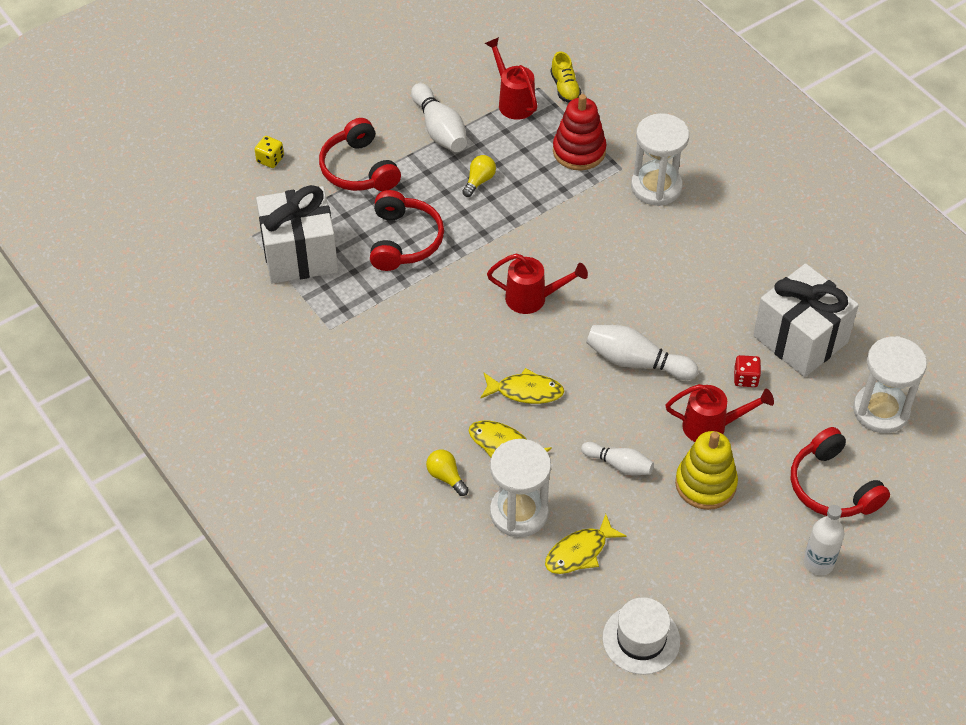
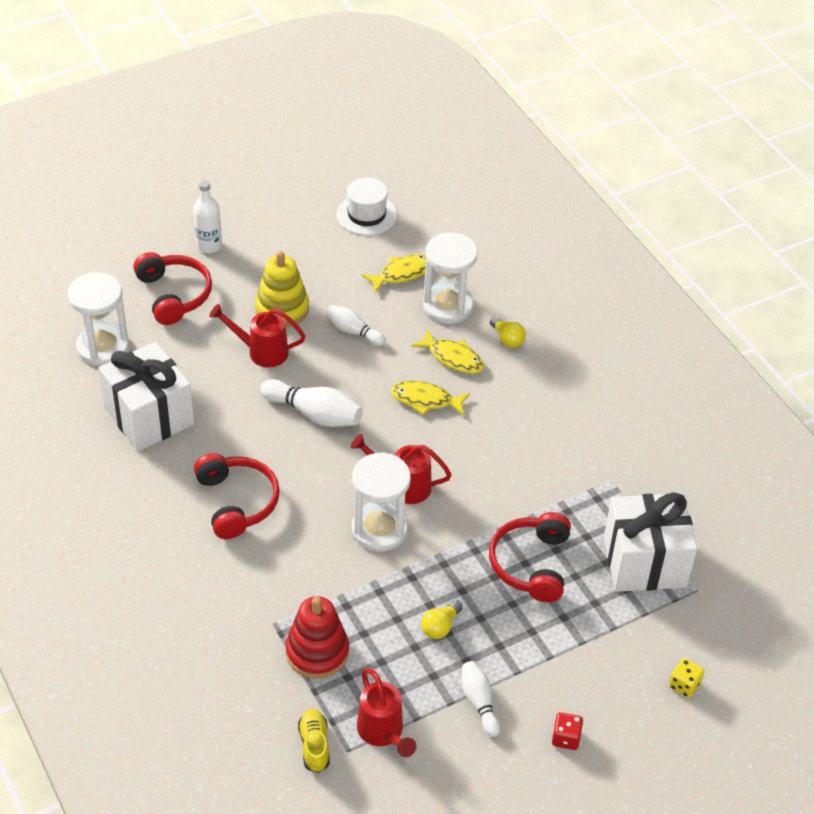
camera: 175 degrees left, 5 degrees down
red headphones [319,118,401,191] -> red headphones moved to [194,453,280,539]
white bowling pin [411,83,467,152] -> white bowling pin [462,661,500,737], size x0.64
white hourglass [631,113,689,206] -> white hourglass moved to [352,452,411,552]
red dice [734,355,761,387] -> red dice moved to [552,712,583,750]

